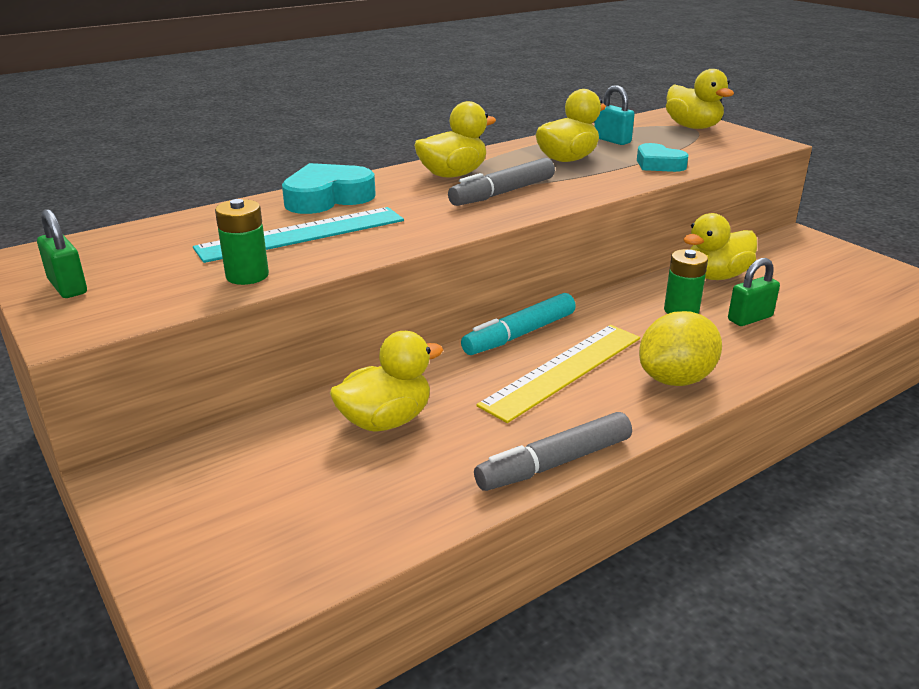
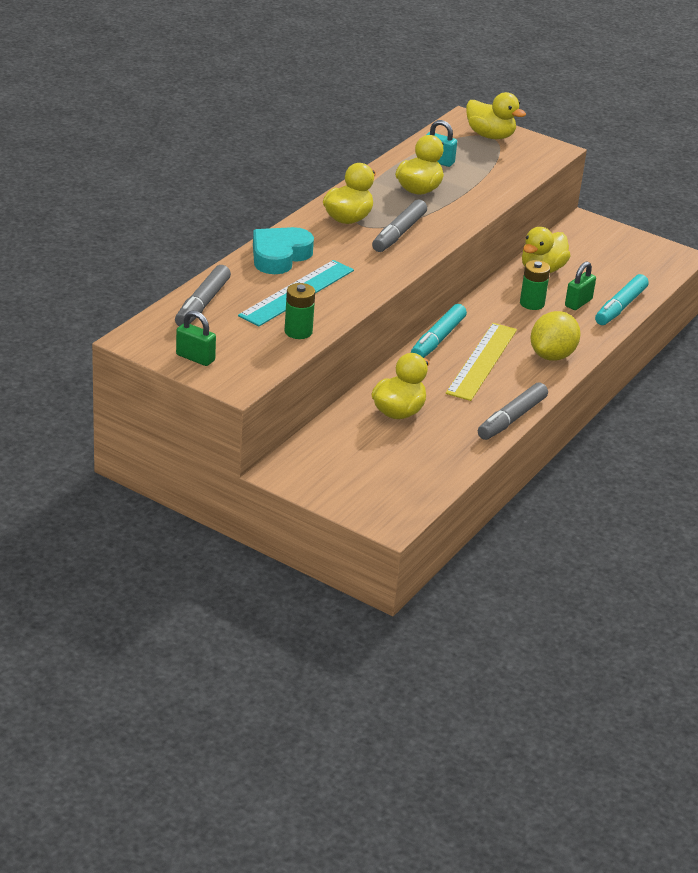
camera: 25 degrees left, 5 degrees up
turquoise heart [637,143,688,172] -> none
none -> grey marker [175,265,231,326]
none -> turquoise marker [595,274,649,325]

